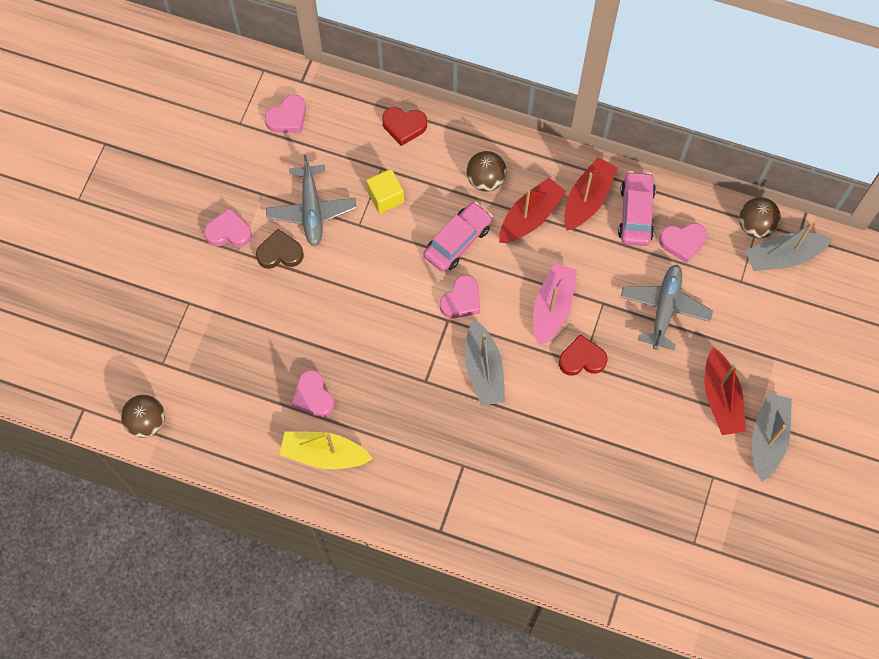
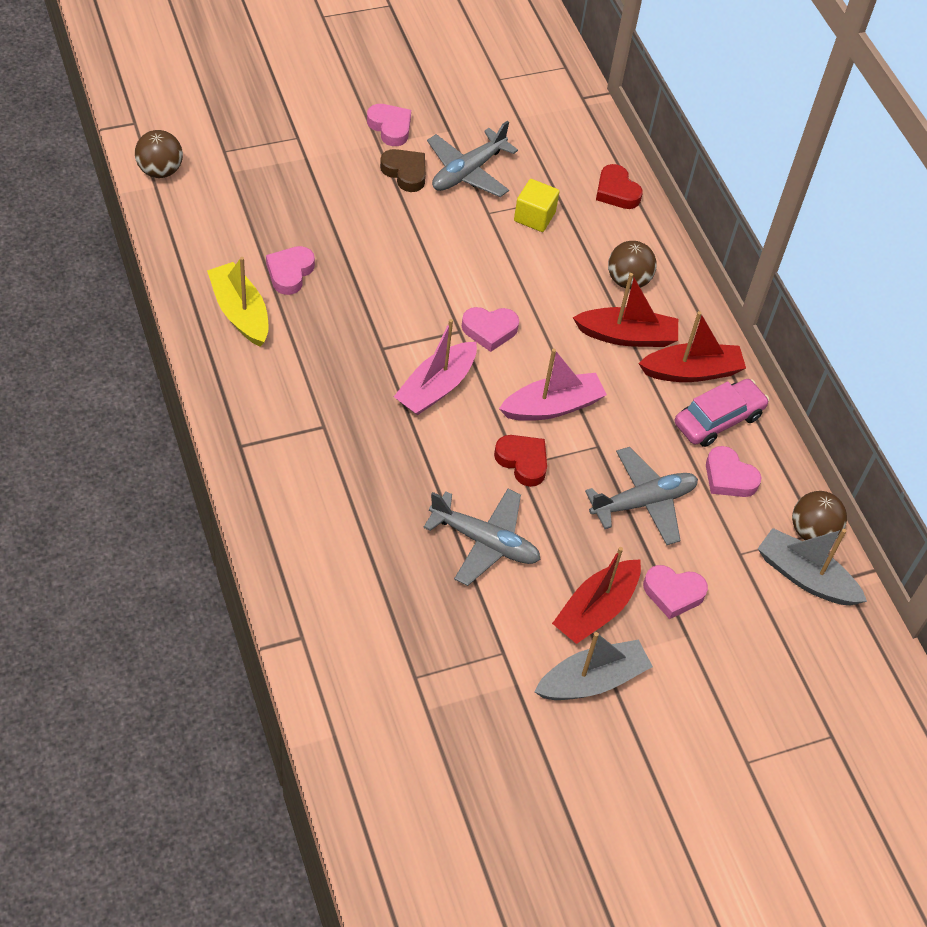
camera: 45 degrees right, 15 degrees down
pink heart [264,94,306,133] -> pink heart moved to [643,565,708,619]
pink car [423,202,493,272] -> none
grey boat [465,319,505,406] -> pink boat [394,319,477,415]
none -> grey plane [423,489,541,586]

